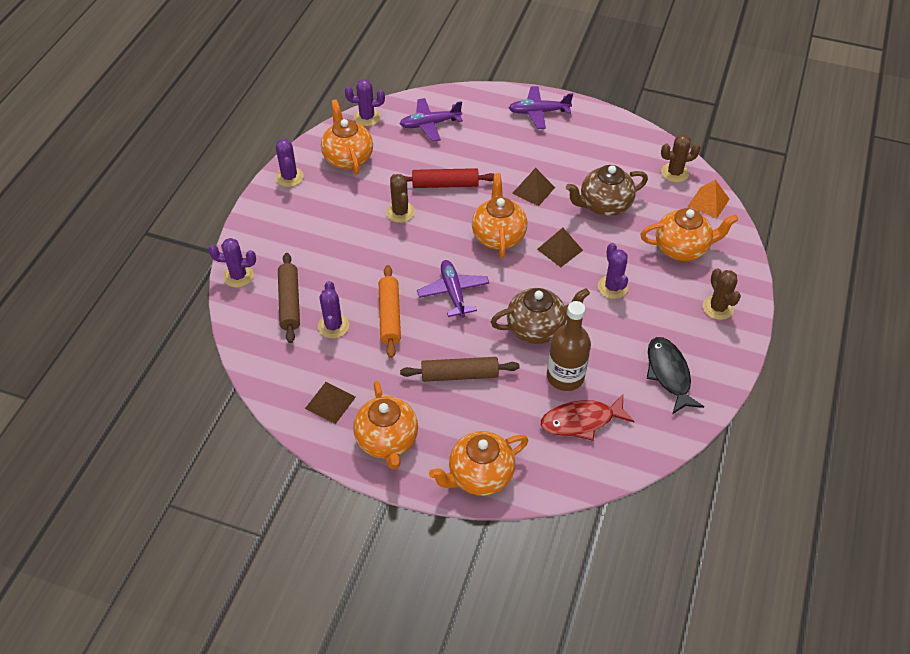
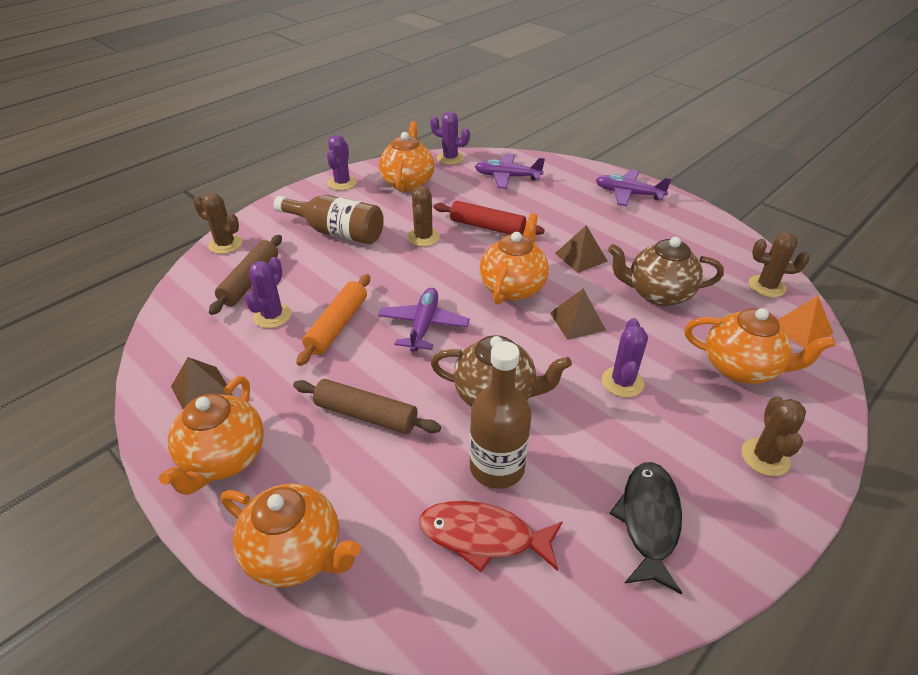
camera: 25 degrees right, 10 degrees down
purple cactus [209,238,256,288] -> brown cactus [193,193,242,254]
orange teapot [429,431,528,496] -> orange teapot turned 150 degrees counterclockwise [221,483,361,588]
none -> brown bottle [274,195,384,244]

